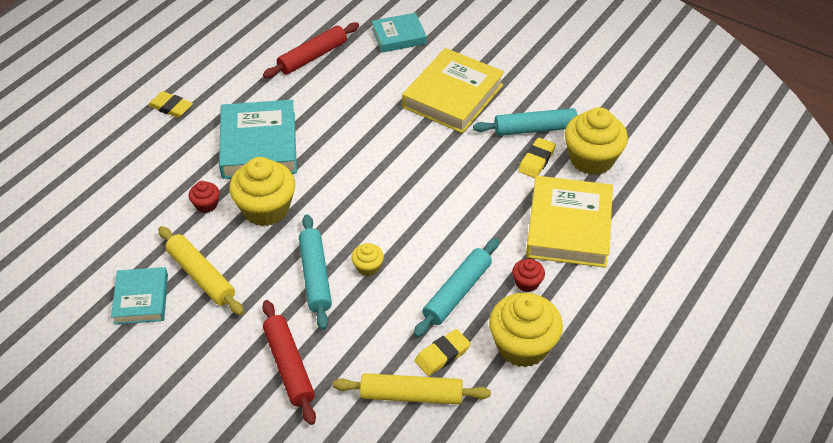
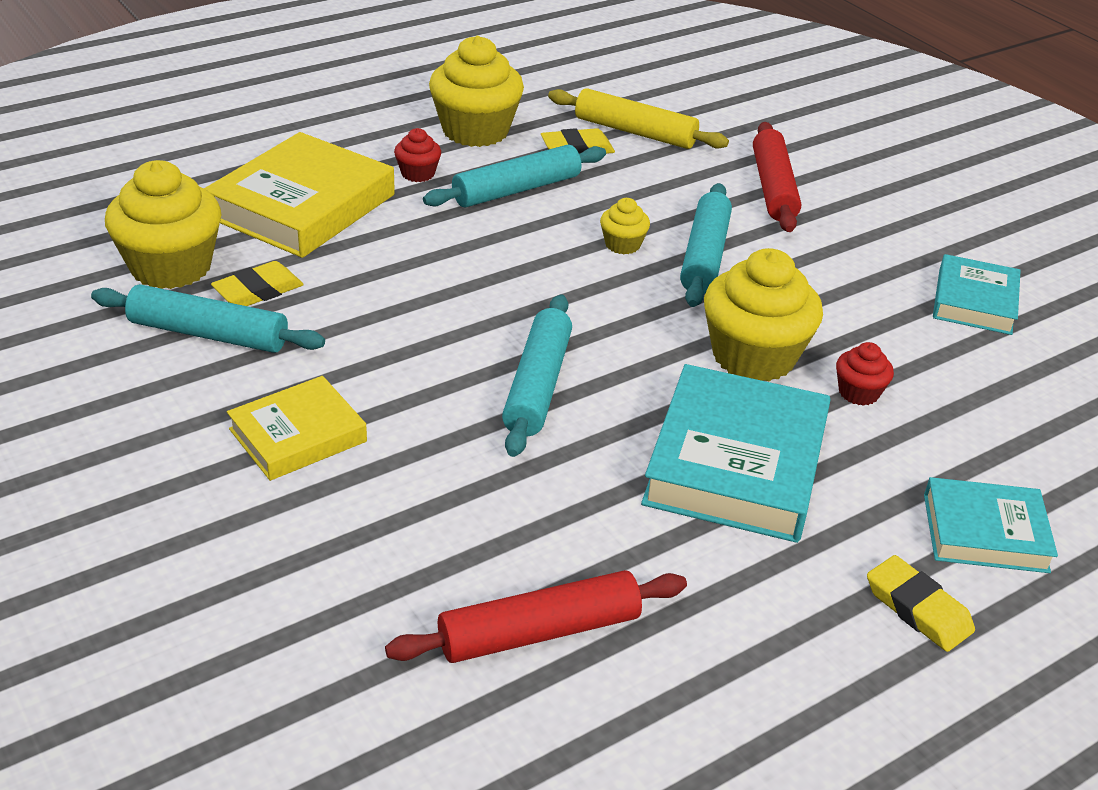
camera: 160 degrees left, 10 degrees down
yellow rolling pin [158,226,244,315] -> none
turquoise book [372,13,427,53] -> turquoise book moved to [924,477,1058,573]
yellow book [402,48,504,133] -> yellow book [227,376,367,481], size x0.59
none -> turquoise rolling pin [502,294,572,457]

